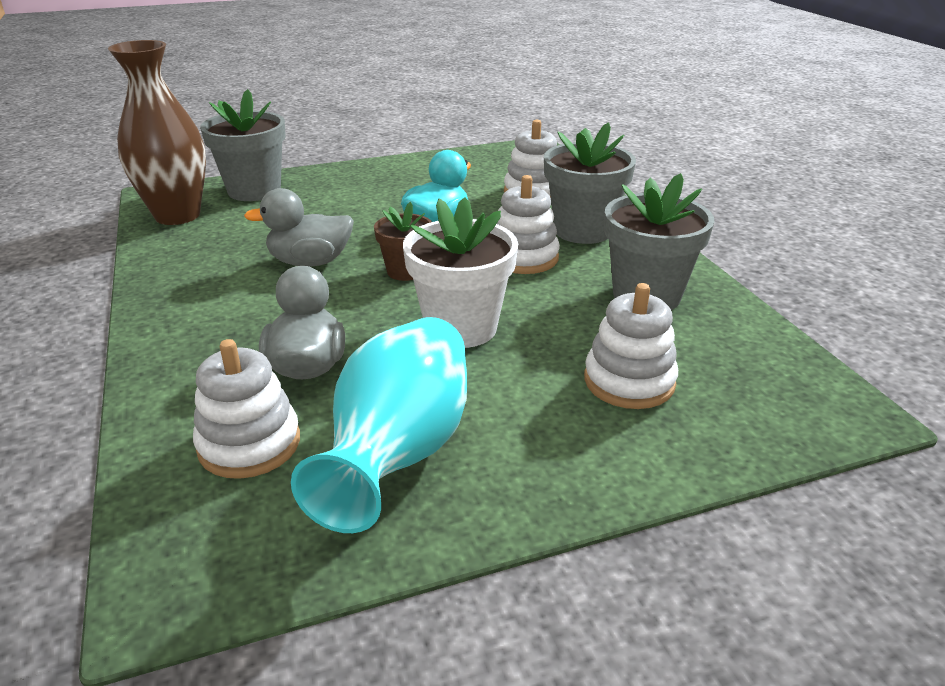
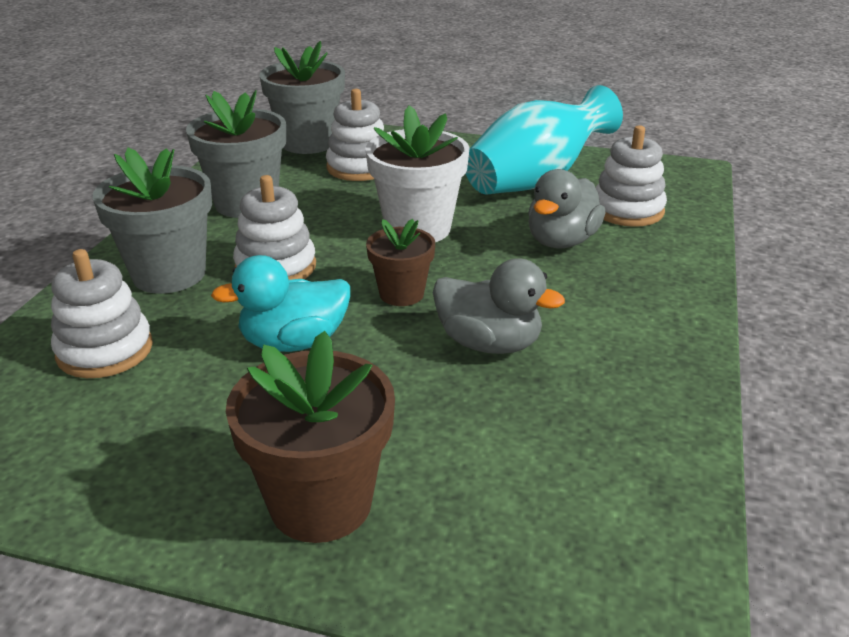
camera: 145 degrees left, 0 degrees up
brown vase [108,40,206,225] -> none
grey flower pot [200,89,286,201] -> grey flower pot moved to [259,41,345,154]
none -> brown flower pot [226,331,395,543]

